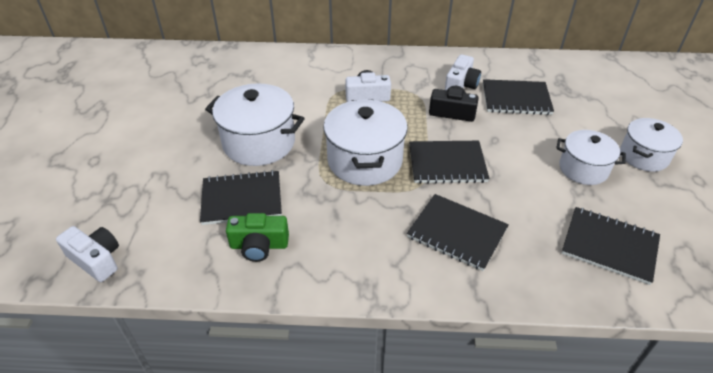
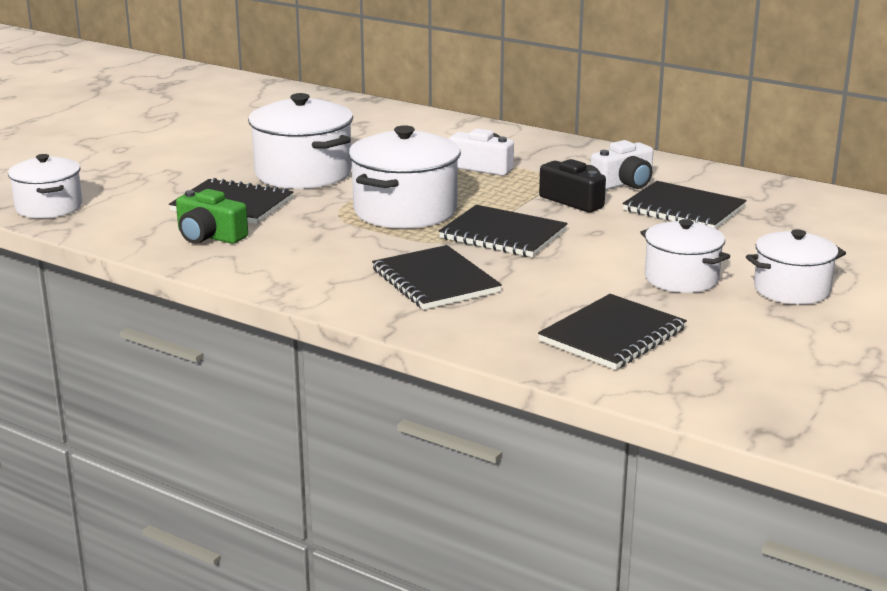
camera: 30 degrees right, 20 degrees down
white camera [56,226,119,282] -> white pot [8,154,82,218]
black notebook [562,207,660,285] -> black notebook turned 75 degrees clockwise [538,294,687,370]

